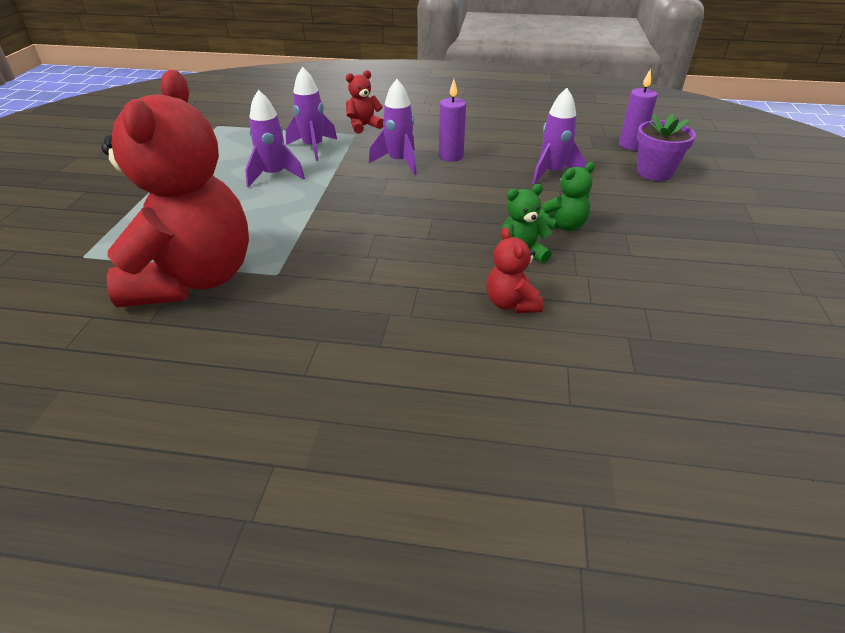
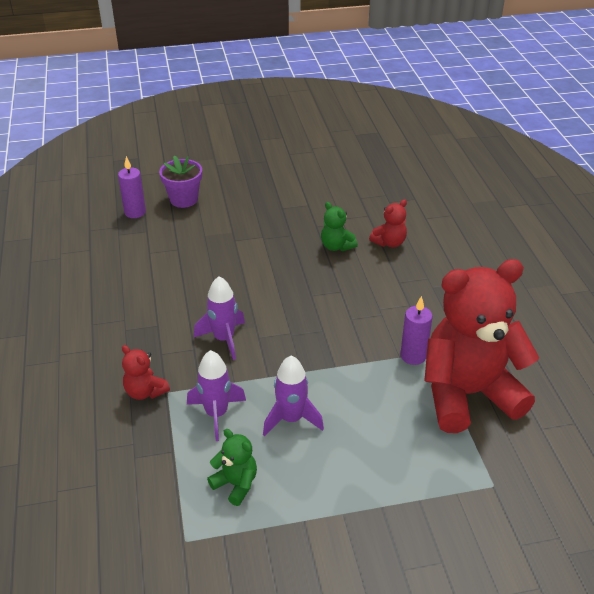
camera: 110 degrees left, 0 degrees up
purple candle [439,79,466,162] -> purple candle moved to [400,296,433,365]
purple rocket [532,88,586,184] -> none
green teddy bear [537,162,595,231] -> green teddy bear moved to [207,429,257,506]

